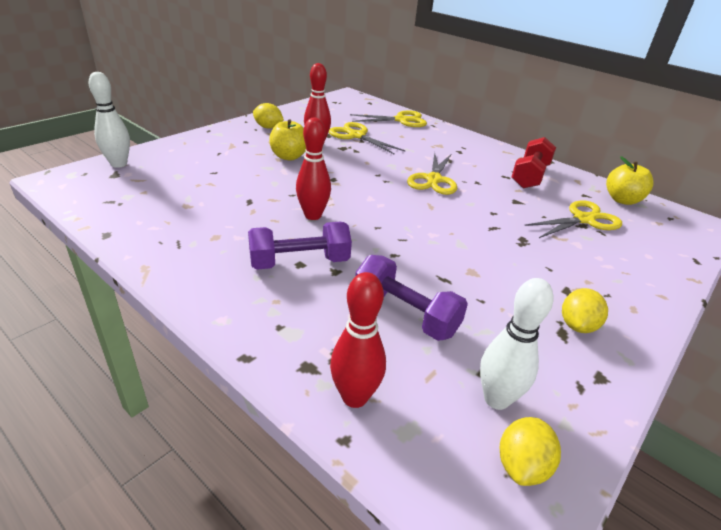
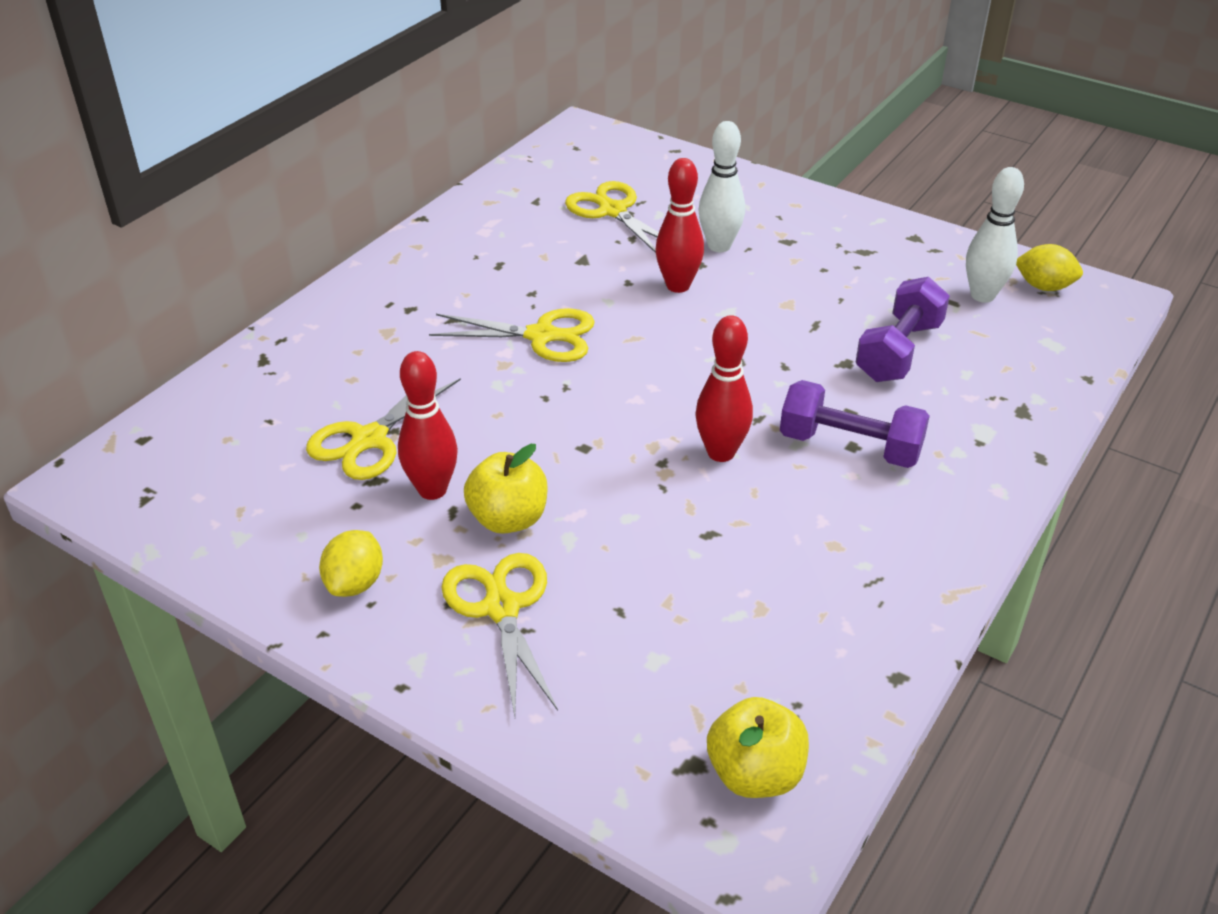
camera: 95 degrees left, 5 degrees up
white bowling pin [89,72,130,168] -> white bowling pin moved to [698,121,745,252]
purple dumbbell [248,222,352,270] -> purple dumbbell turned 45 degrees counterclockwise [780,380,930,468]
red bowling pin [330,272,386,408] -> red bowling pin moved to [655,158,704,293]
yellow scissors [350,110,427,127] -> yellow scissors moved to [441,553,558,717]
red dumbbell [511,137,556,188] -> none
yellow lemon [562,288,608,333] -> none
yellow apple [606,156,653,205] -> yellow apple moved to [707,697,809,798]

